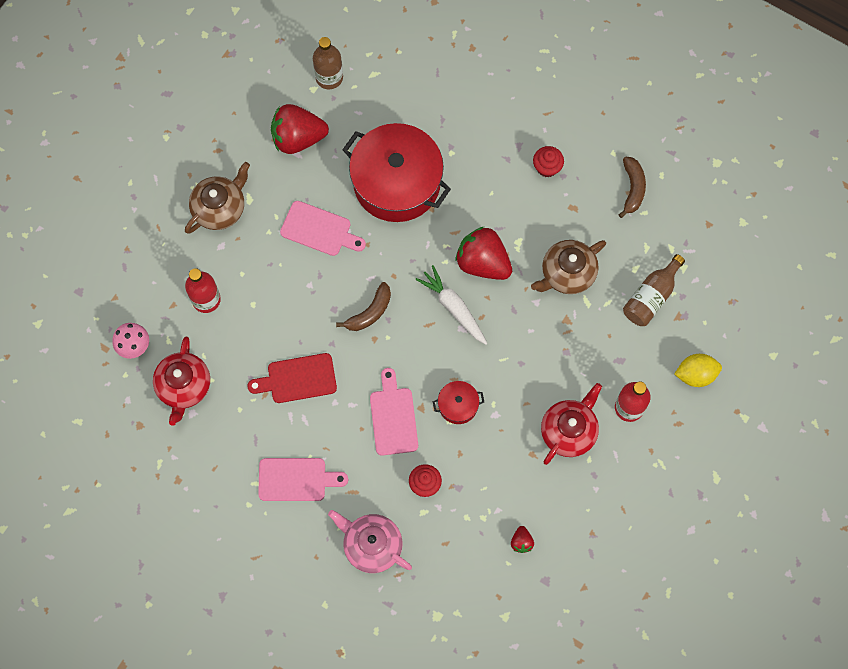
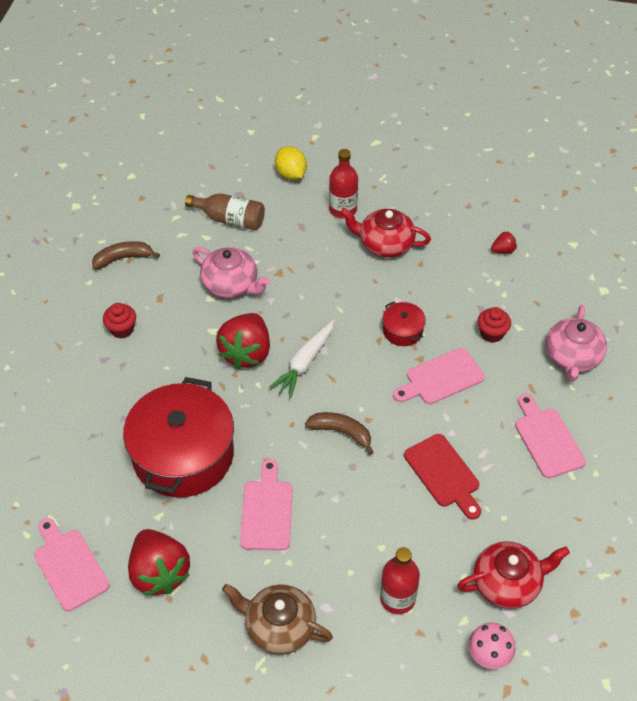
camera: 110 degrees left, 20 degrees down
brown bottle [313,37,343,89] -> pink cutting board [34,518,109,612]
brown teapot [531,240,606,294] -> pink teapot [193,247,270,298]

